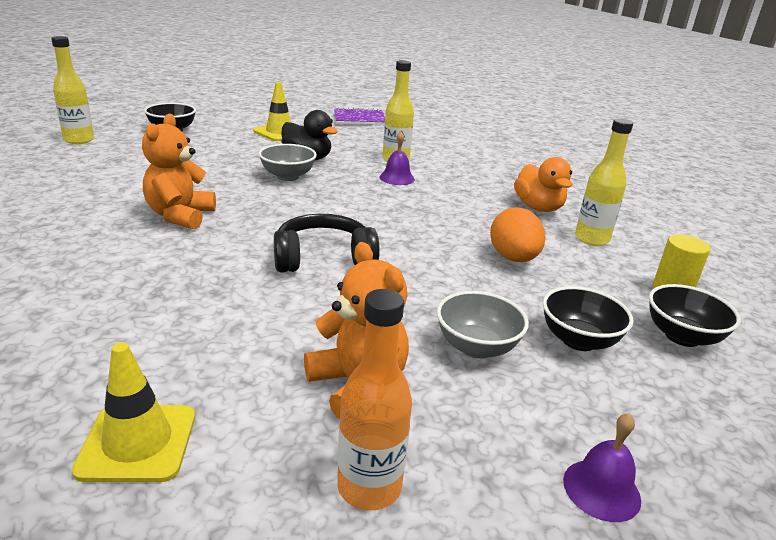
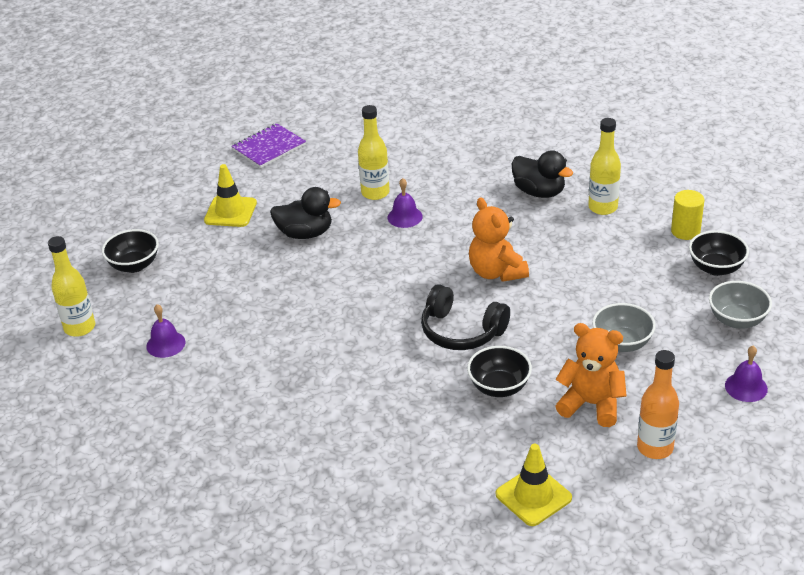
camera: 30 degrees left, 10 degrees up
orange teddy bear [142,114,216,230] -> orange teddy bear moved to [469,197,529,282]
grey bowl [259,144,317,181] -> grey bowl moved to [709,281,772,329]
black headphones [274,214,380,272] -> black headphones turned 105 degrees counterclockwise [421,284,510,350]
orange egg [490,207,546,262] -> none
orange duck [514,157,572,212] -> black duck [512,150,573,198]
black bowl [543,286,634,351] -> black bowl moved to [467,346,532,397]
none -> purple bell [146,304,185,358]

